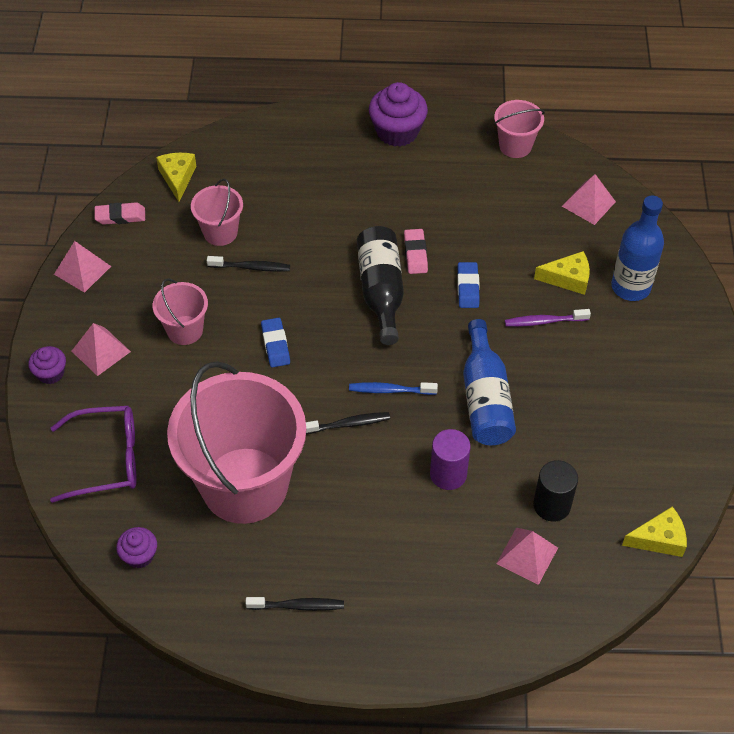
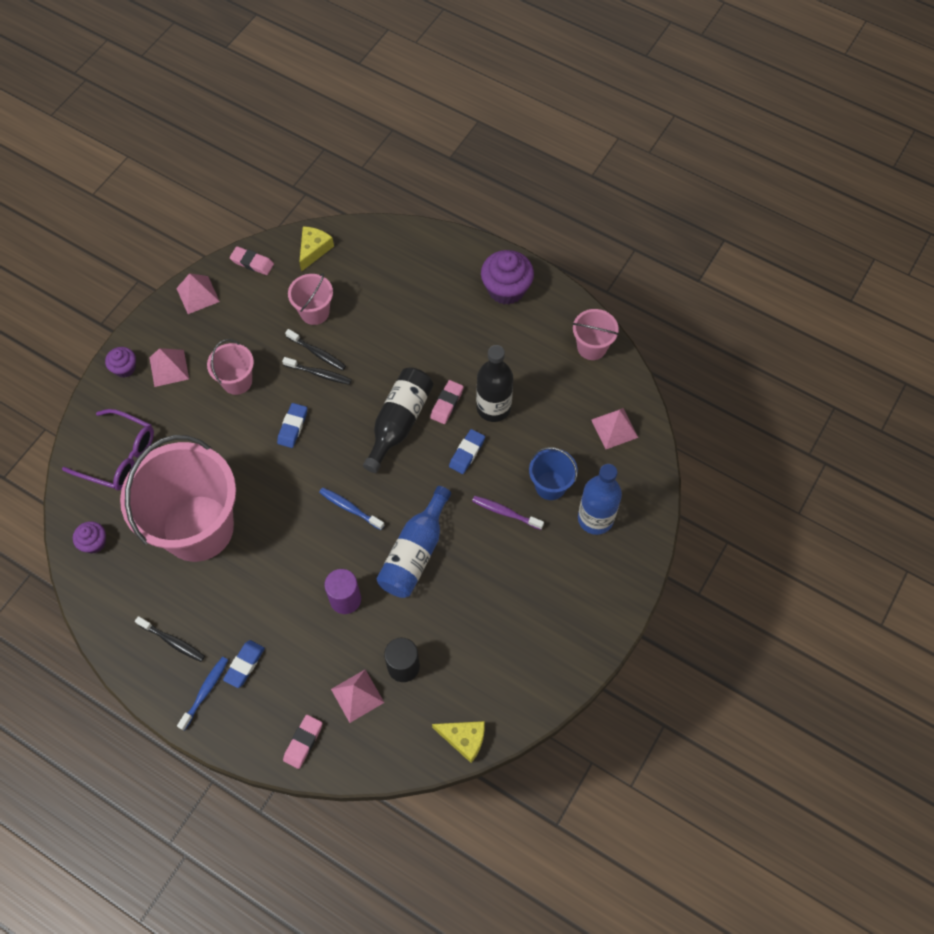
camera: 30 degrees right, 10 degrees up
black toothbrush [306,412,390,434] -> black toothbrush moved to [282,357,352,385]
yellow cheese [534,251,590,295] -> blue bucket [529,447,578,500]
none -> blue toothbrush [177,657,228,731]
none -> blue eraser [223,640,265,688]
none -> pink eraser [283,715,322,769]
none -> black bottle [476,345,513,422]

